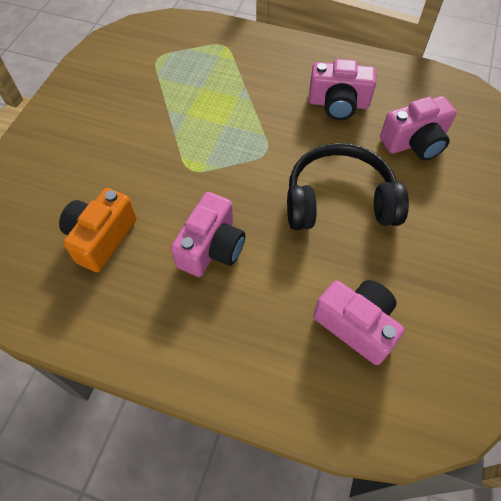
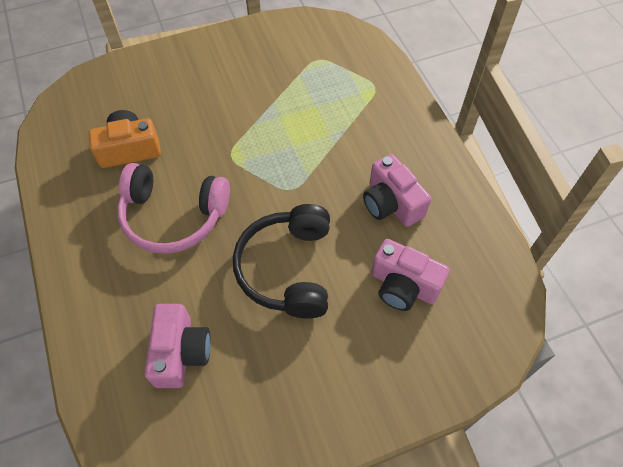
camera: 50 degrees right, 0 degrees up
pink camera [171,192,245,277] -> pink headphones [117,163,230,254]
black headphones [287,143,409,230] -> black headphones turned 135 degrees counterclockwise [233,204,330,319]

